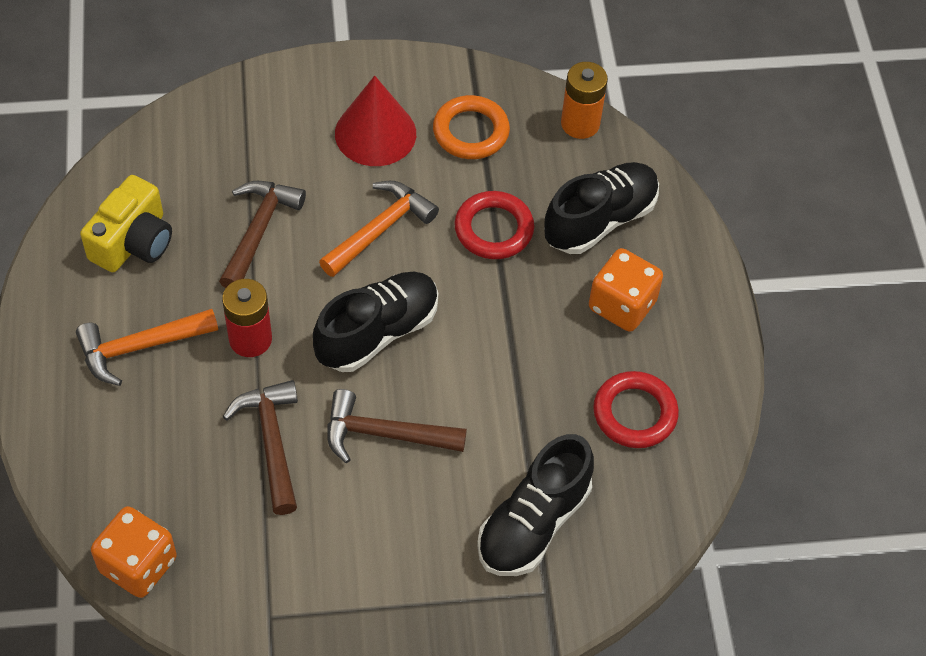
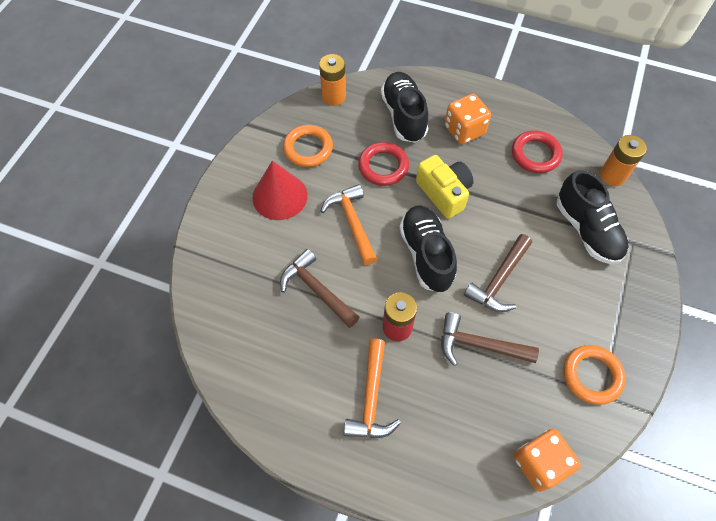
camera: 60 degrees left, 5 degrees up
yellow camera [80,175,172,272] -> yellow camera moved to [416,155,474,219]
none -> orange ring [563,345,626,405]
none -> orange battery [600,135,647,186]

